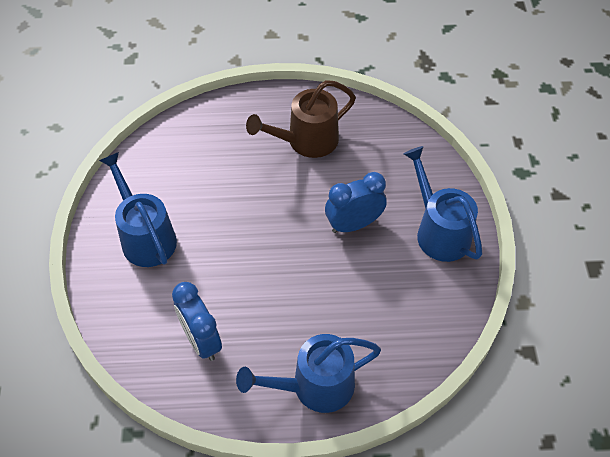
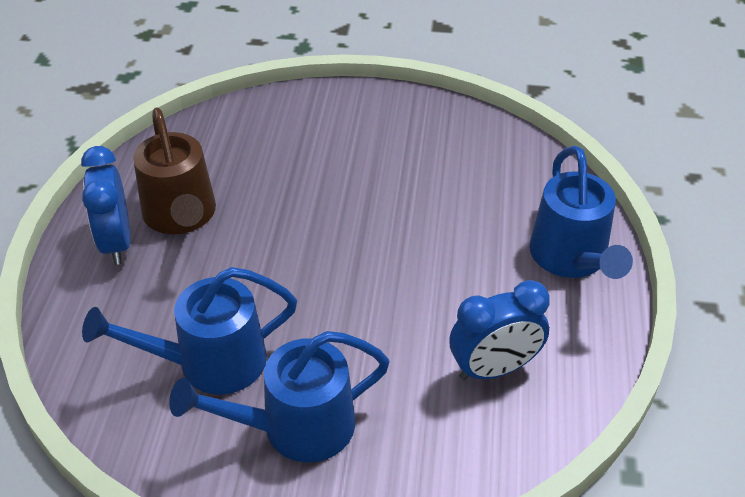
camera: 80 degrees left, 10 degrees down
blue clock [325,172,387,233] -> blue clock moved to [81,146,131,265]
blue watering can [403,146,482,262] -> blue watering can moved to [82,267,297,394]

